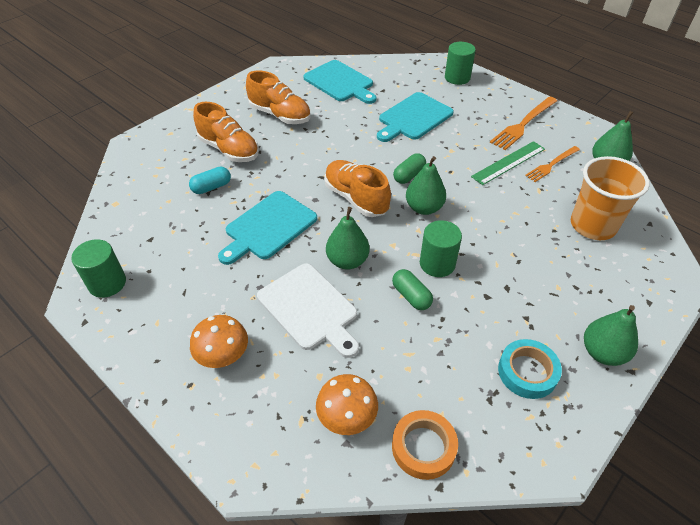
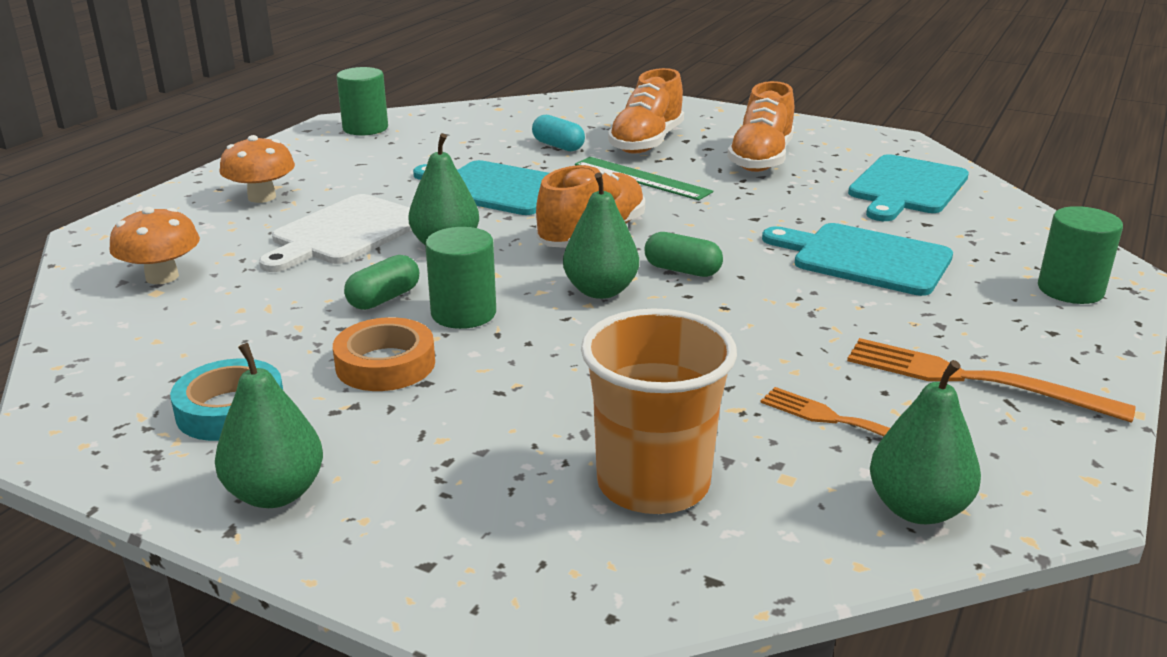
camera: 75 degrees right, 20 degrees down
orange tape [392,410,458,480] -> orange tape moved to [333,317,435,391]
green ruler [471,141,545,185] -> green ruler moved to [575,157,713,200]

